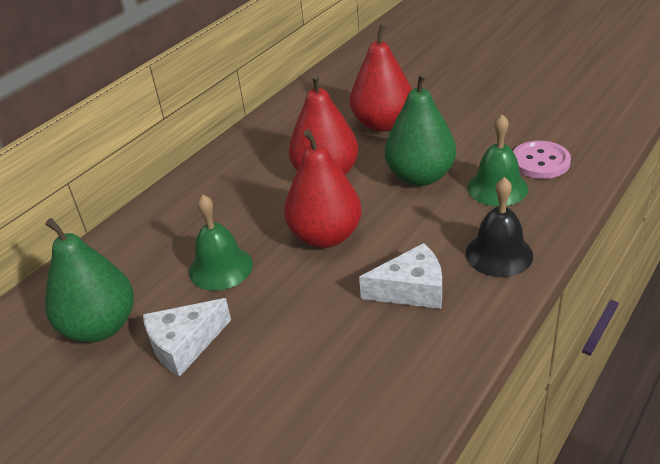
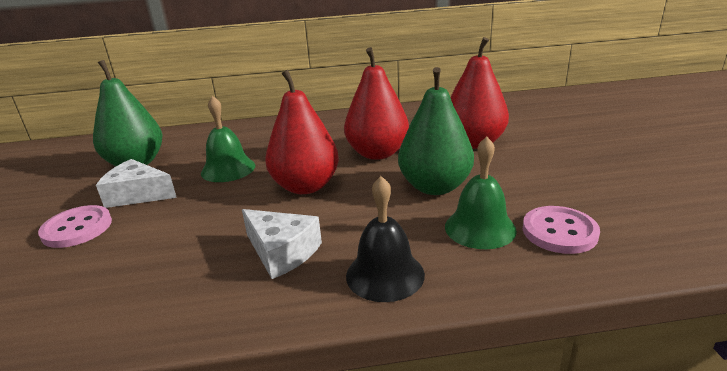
camera: 45 degrees right, 10 degrees down
none -> pink button [38,205,112,248]

